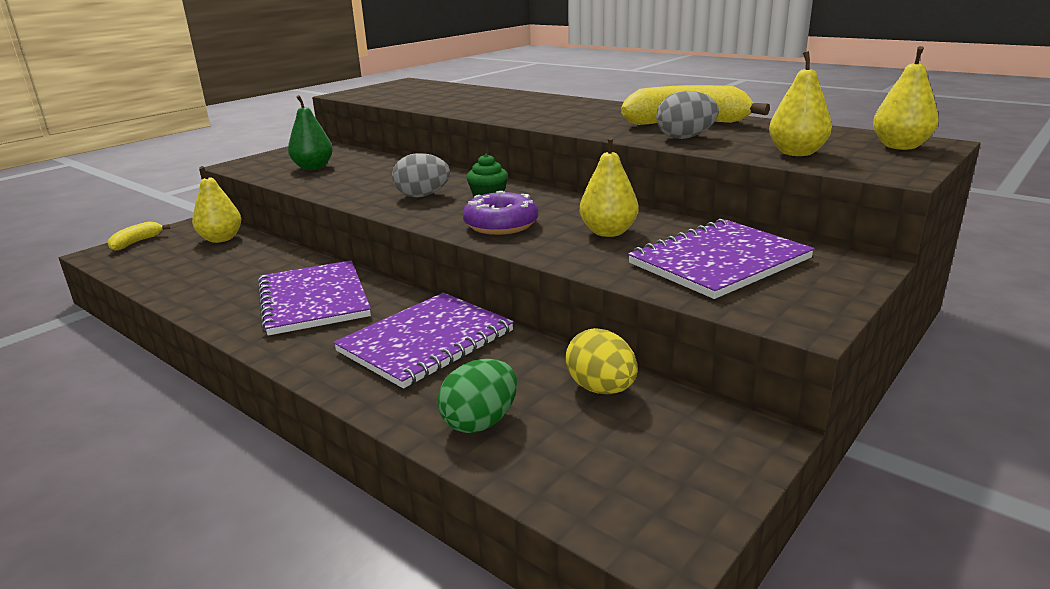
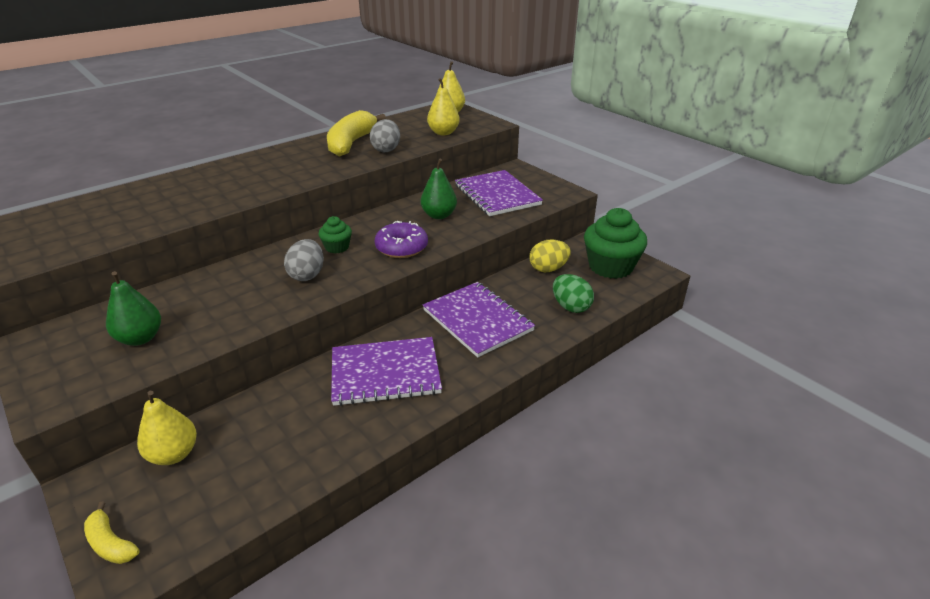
camera: 80 degrees left, 10 degrees up
yellow pear [580,136,639,237] -> green pear [421,159,457,219]
none -> green cupcake [584,208,647,279]

